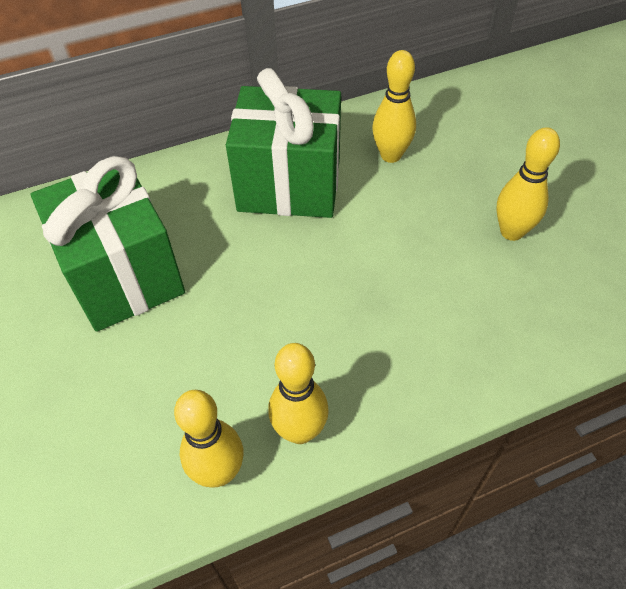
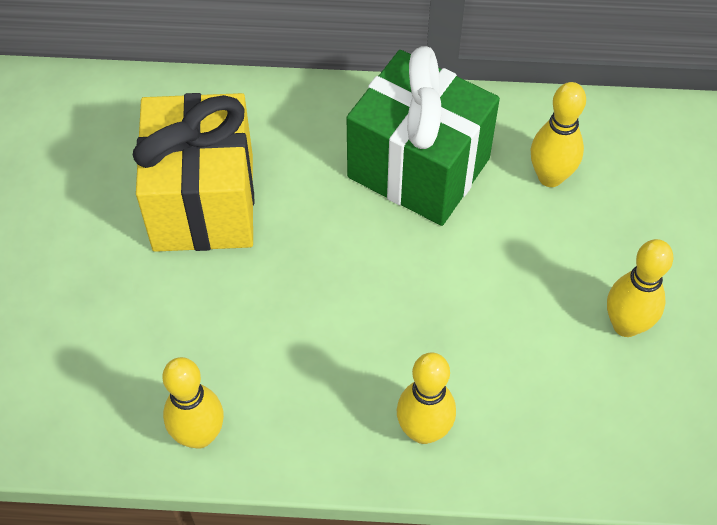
camera: 25 degrees right, 5 degrees up
green gift [31,156,185,332] -> yellow gift [133,93,254,252]
yellow bowling pin [269,343,329,444] -> yellow bowling pin moved to [397,353,456,444]

